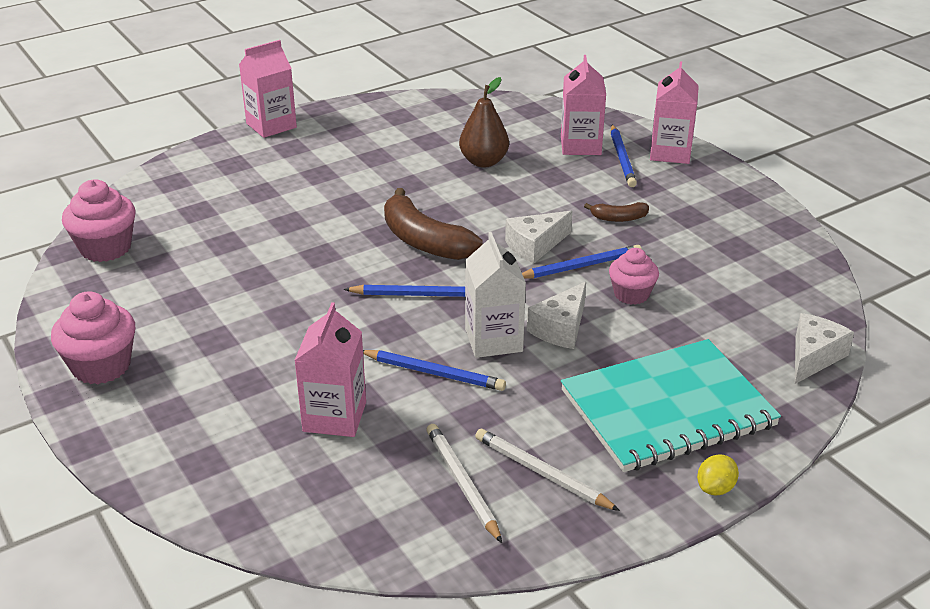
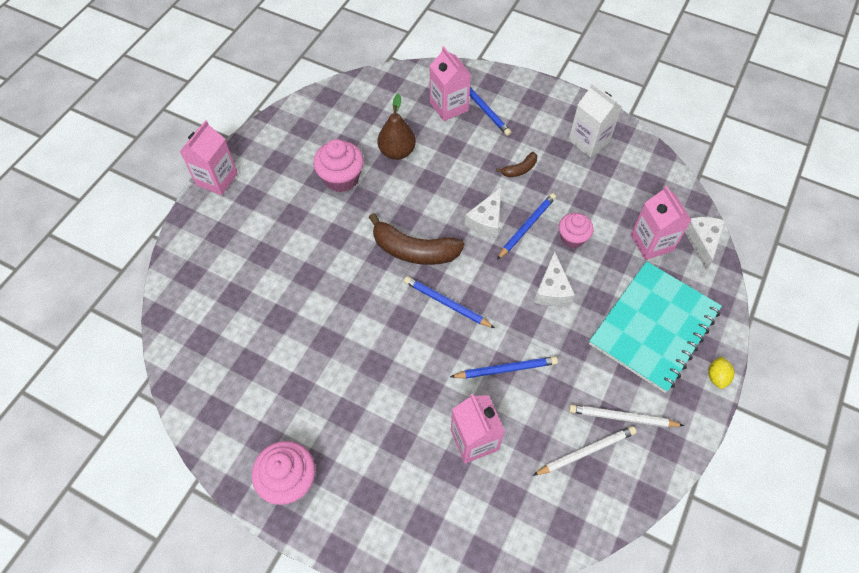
camera: 30 degrees left, 25 degrees up
pink cupcake [62,179,136,262] -> pink cupcake moved to [313,139,364,192]
blue pencil [344,285,465,297] -> blue pencil turned 120 degrees counterclockwise [404,276,495,328]
white pencil [426,424,502,543] -> white pencil turned 120 degrees clockwise [533,426,636,476]
white carton [465,232,526,358] -> white carton moved to [569,83,622,157]
pink carton [650,61,699,164] -> pink carton moved to [631,186,692,260]

